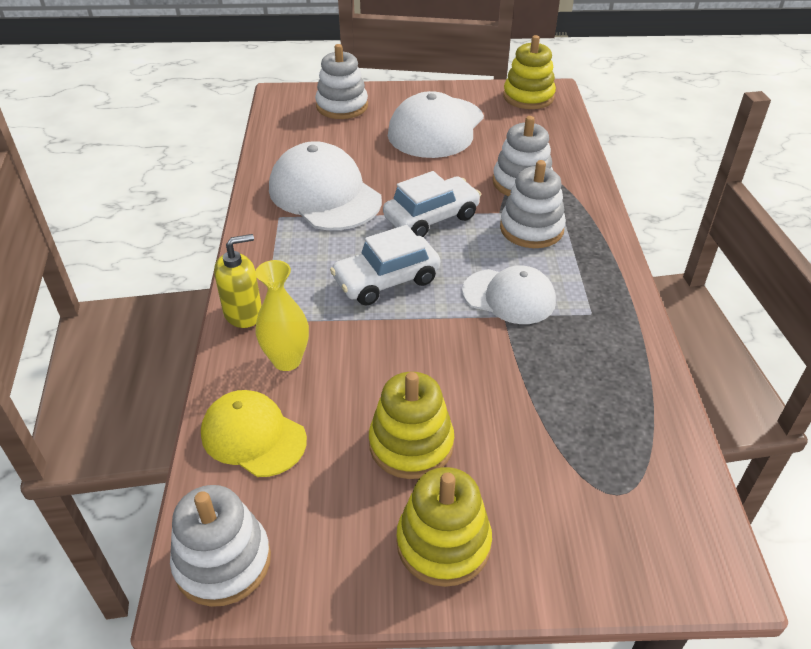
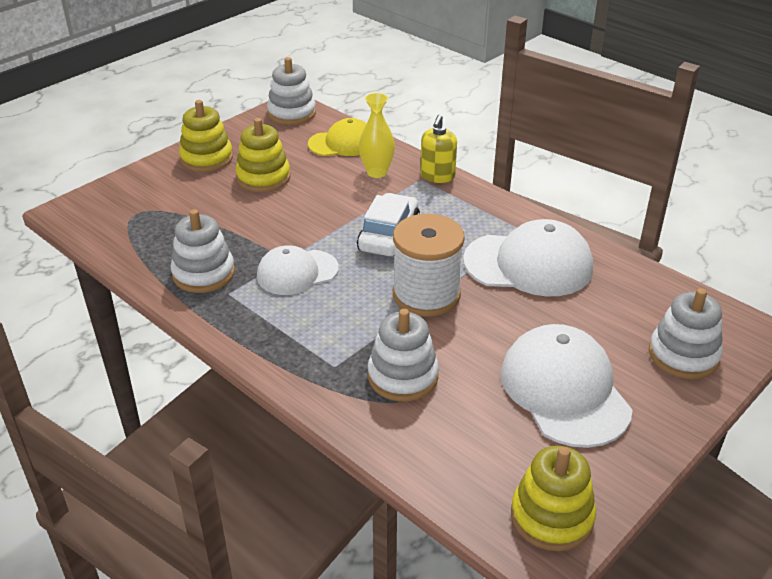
camera: 135 degrees right, 5 degrees down
white car [383,171,481,237] -> white spool [393,214,465,317]
white stacking toy [500,160,566,248] -> white stacking toy moved to [171,209,235,293]

